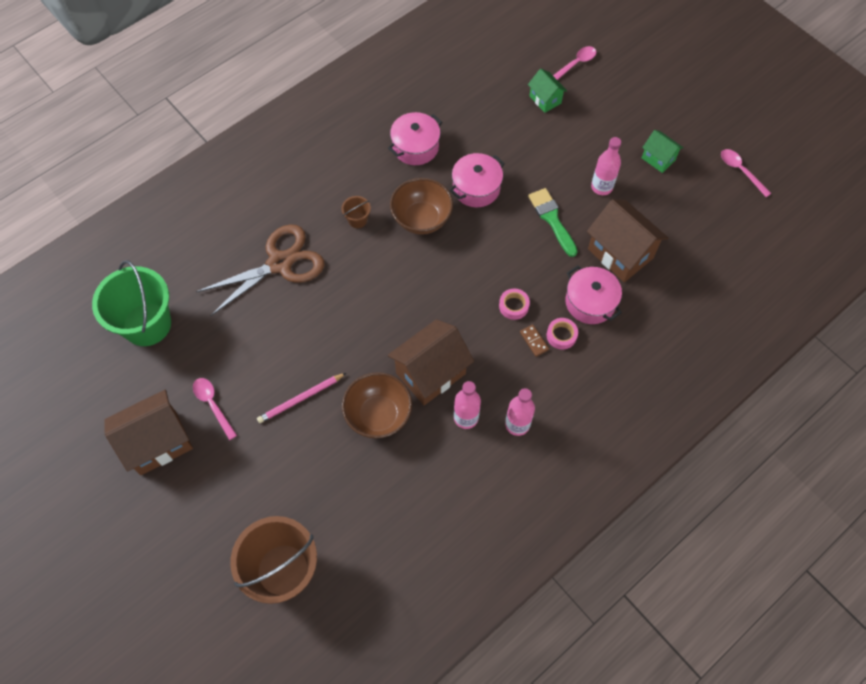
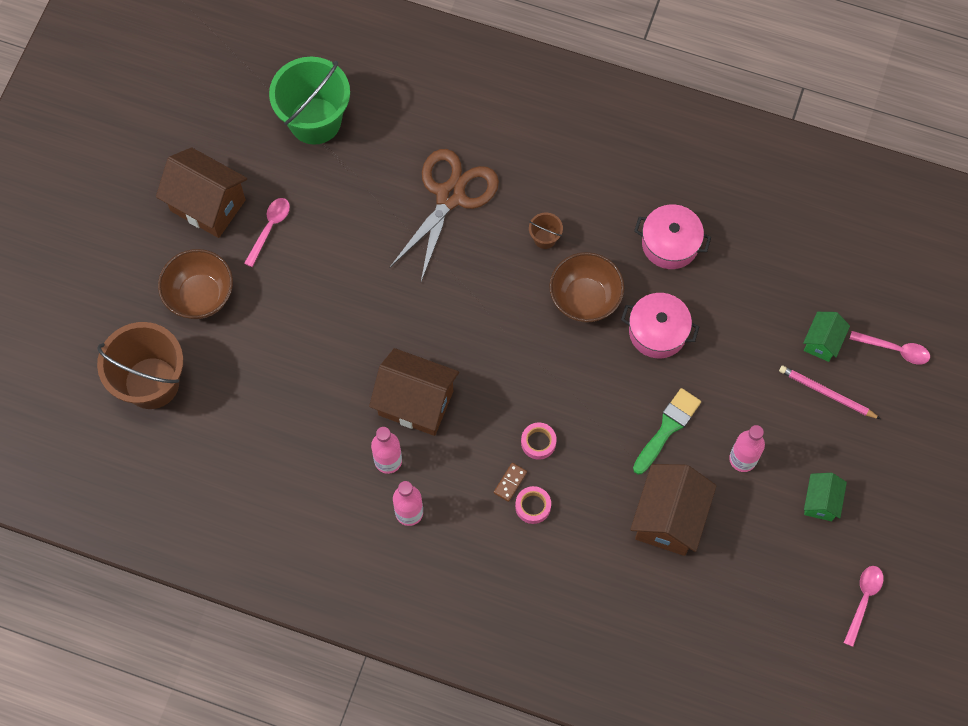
camera: 60 degrees right, 5 degrees up
brown scissors [196,224,324,316] -> brown scissors turned 90 degrees counterclockwise [389,149,499,282]
pink pencil [257,373,346,423] -> pink pencil moved to [779,366,880,419]
brown bowl [342,372,412,438] -> brown bowl moved to [158,249,233,319]
pink pot [566,265,622,324] -> none

